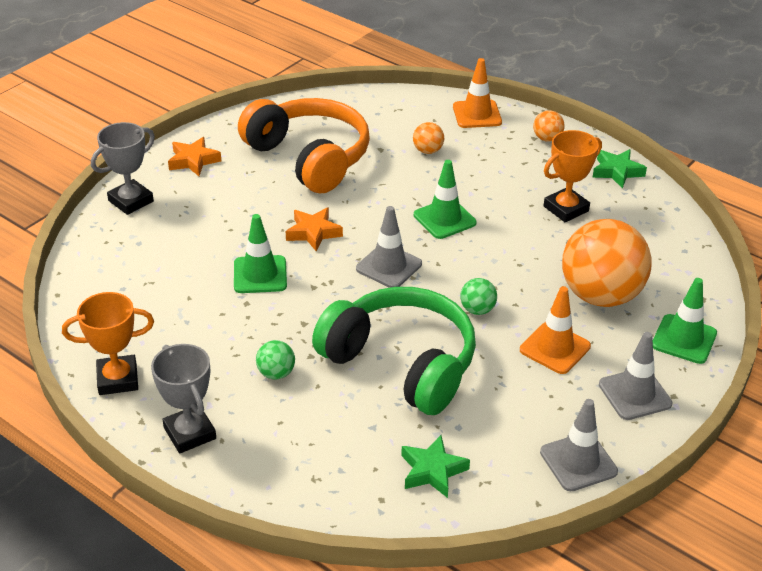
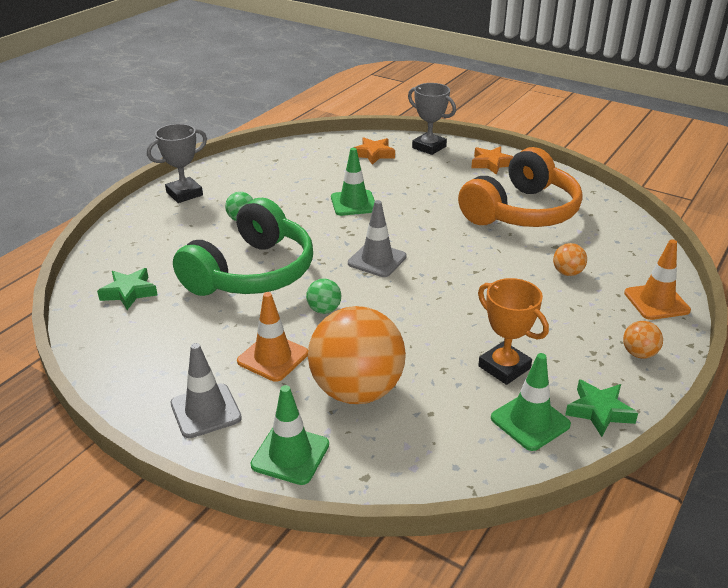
camera: 85 degrees right, 5 degrees down
orange trophy [62,292,154,395] -> none
orange star [286,208,343,252] -> orange star moved to [353,137,395,165]
green traffic cone [414,160,477,239] -> green traffic cone moved to [491,353,571,451]
grey traffic cone [540,399,618,491] -> none

